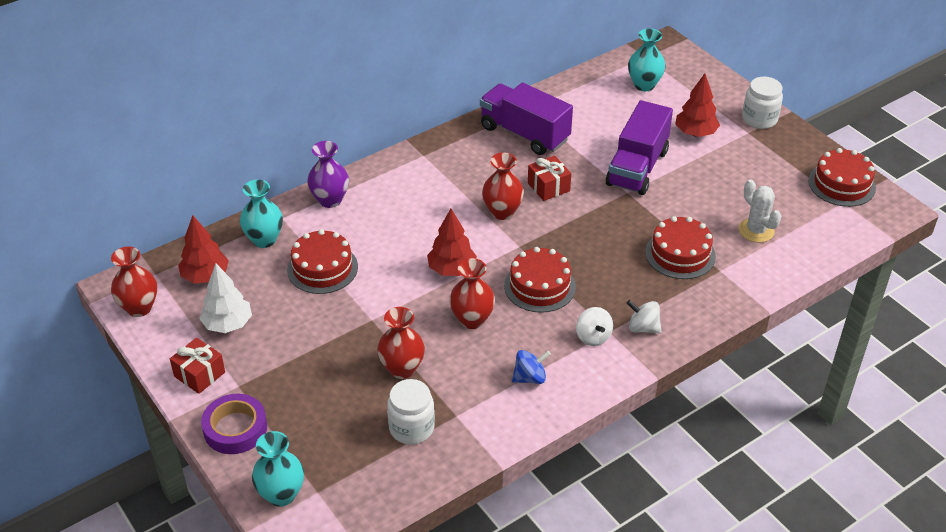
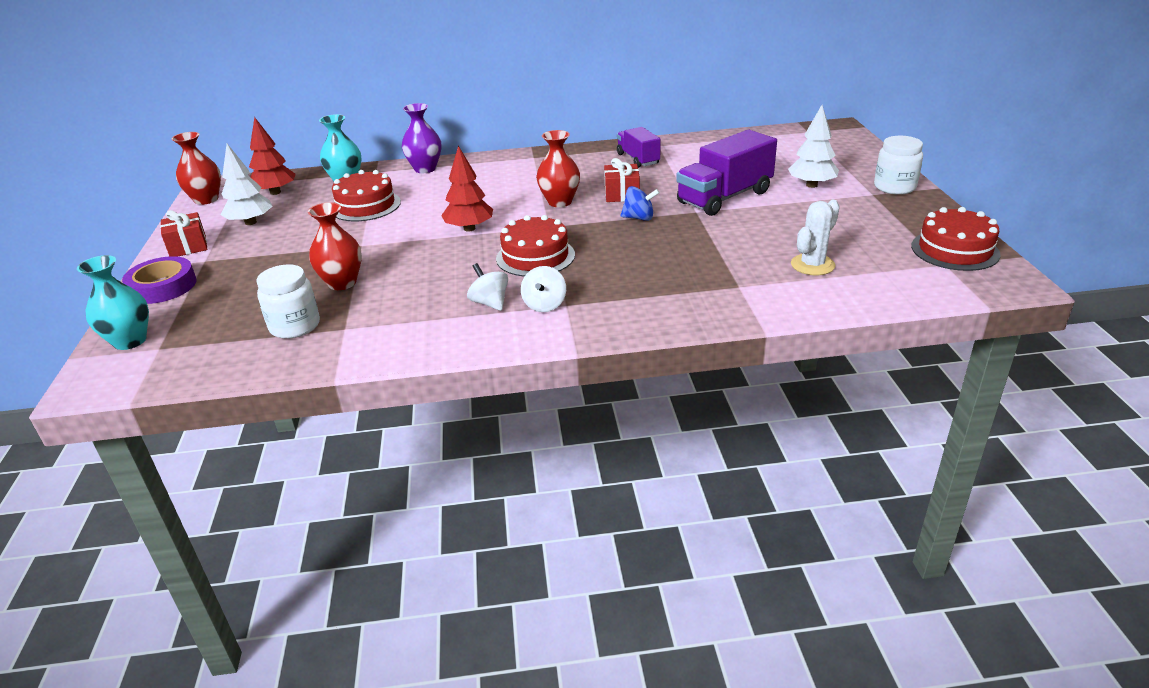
camera: 30 degrees right, 10 degrees down
red vase [449,258,495,329] -> none
purple truck [480,82,573,155] -> purple truck [617,127,661,168], size x0.60
blue spinning top [512,350,551,384] -> blue spinning top moved to [621,186,660,221]
white spinning top [627,300,662,333] -> white spinning top moved to [467,263,508,311]
turquoise vase [628,28,666,91] -> none
red cake [645,216,716,279] -> none
red tree [675,74,720,137] -> white tree [788,105,839,188]
white cactus [739,180,781,243] -> white cactus turned 45 degrees clockwise [791,200,840,275]

